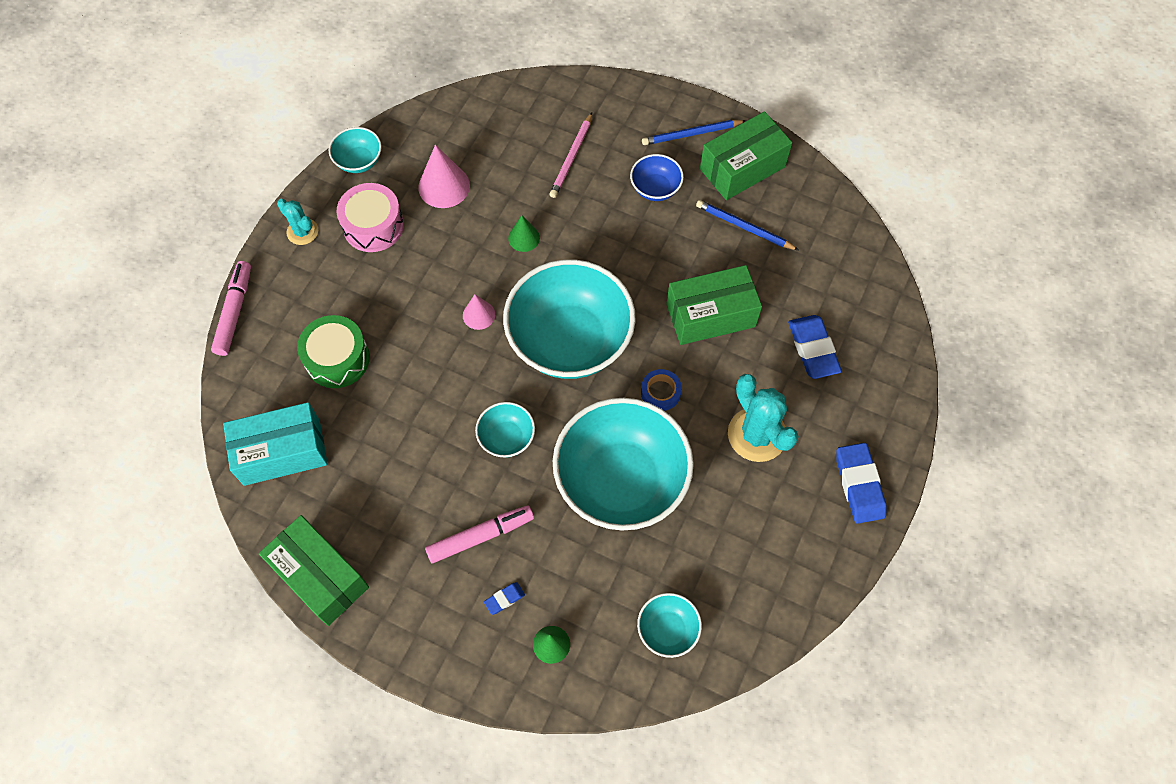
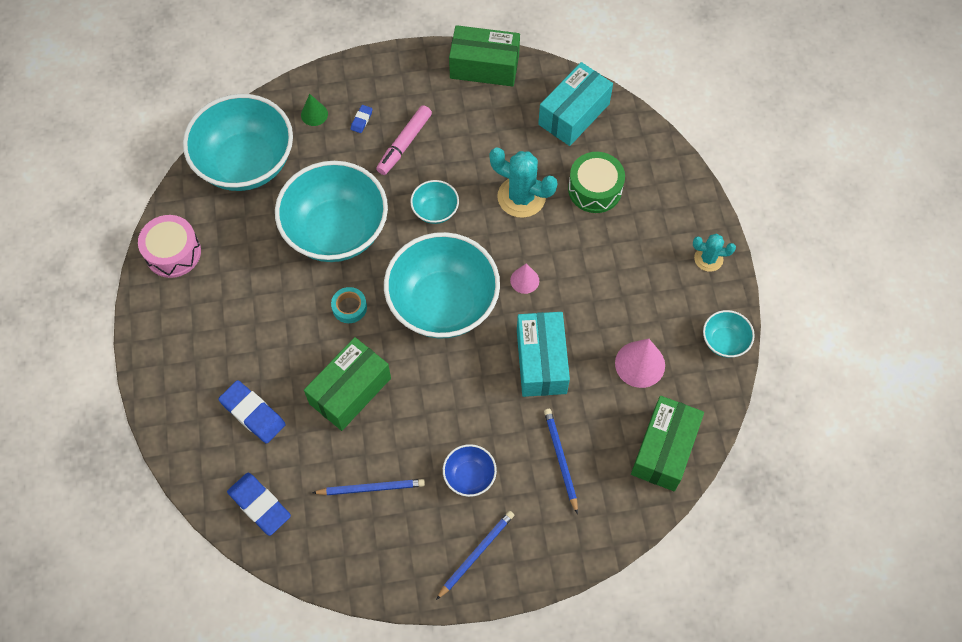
camera: 145 degrees right, 0 degrees up
pink marker [211,261,251,356] -> none
pink drum [337,183,404,252] -> pink drum moved to [138,215,201,278]
green cone [508,215,540,252] -> turquoise box [517,312,570,397]
pink pencil [549,113,592,198] -> blue pencil [544,409,578,514]
turquoise bowl [637,593,702,658] -> turquoise bowl [183,94,293,191], size x2.25
blue tape [641,369,682,411] -> turquoise tape [331,287,367,323]
green box [700,111,792,200] -> green box moved to [631,396,704,491]
turquoise cactus [728,374,799,462] -> turquoise cactus moved to [489,148,557,218]
blue eraser [836,443,886,524] -> blue eraser moved to [227,473,291,536]

